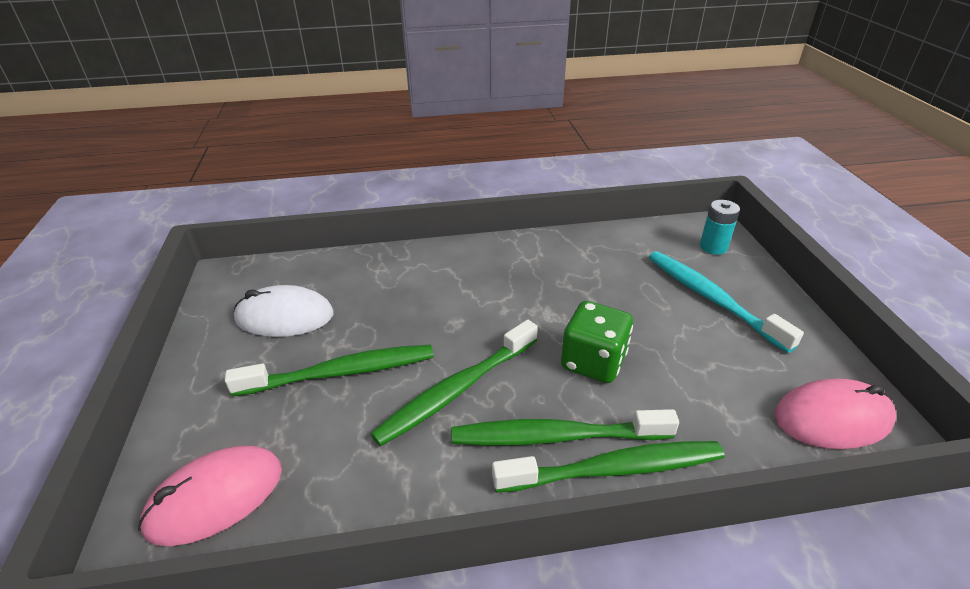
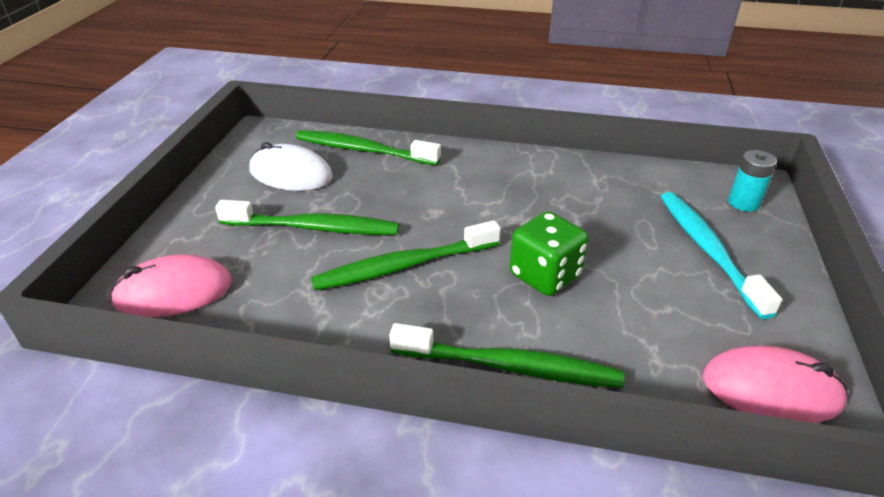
camera: 20 degrees right, 0 degrees up
green toothbrush [451,409,679,446] -> green toothbrush moved to [296,130,441,165]

